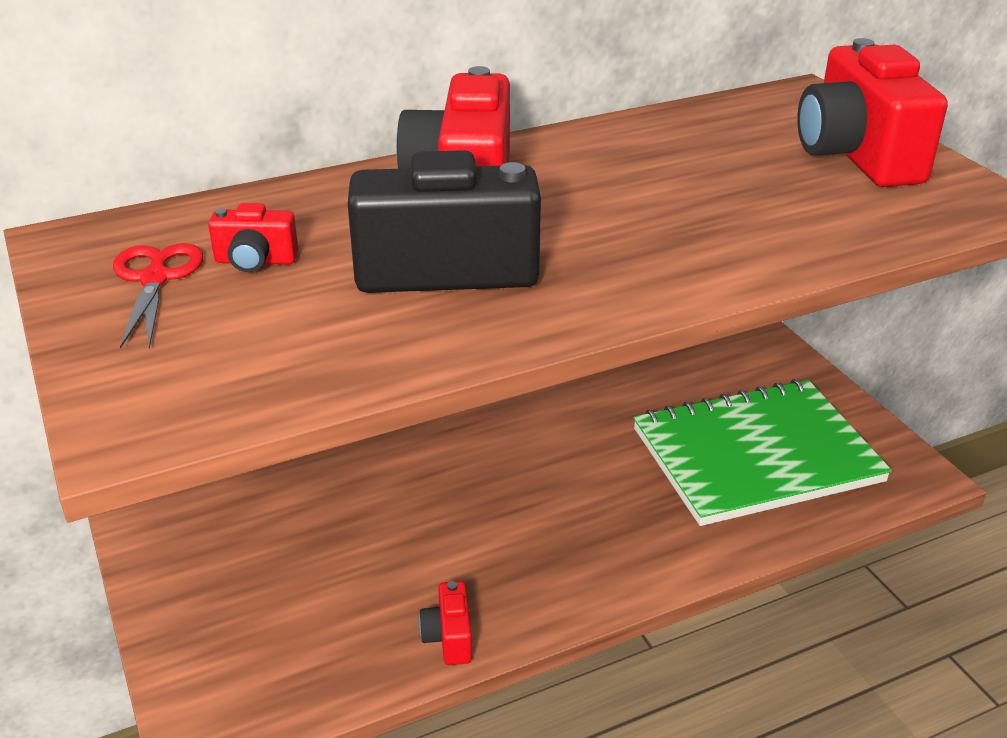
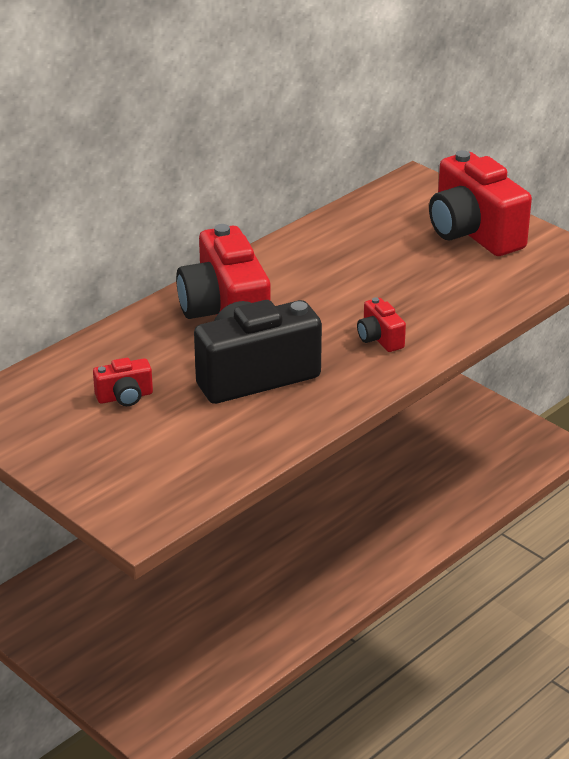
camera: 20 degrees left, 0 degrees up
red scissors [113,243,203,349] -> none
red camera [419,581,472,665] -> red camera moved to [357,297,406,352]
green notebook [633,379,892,526] -> none

